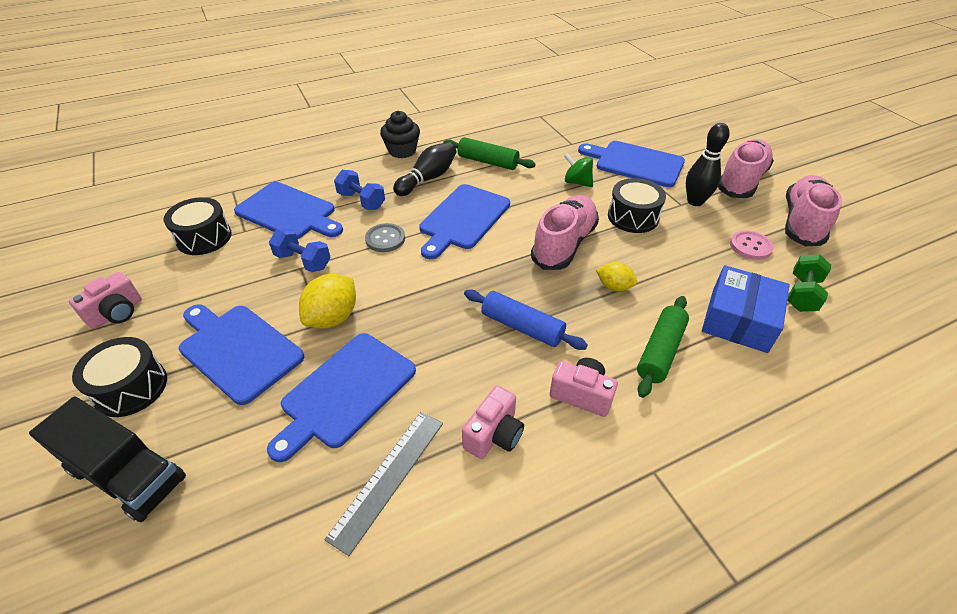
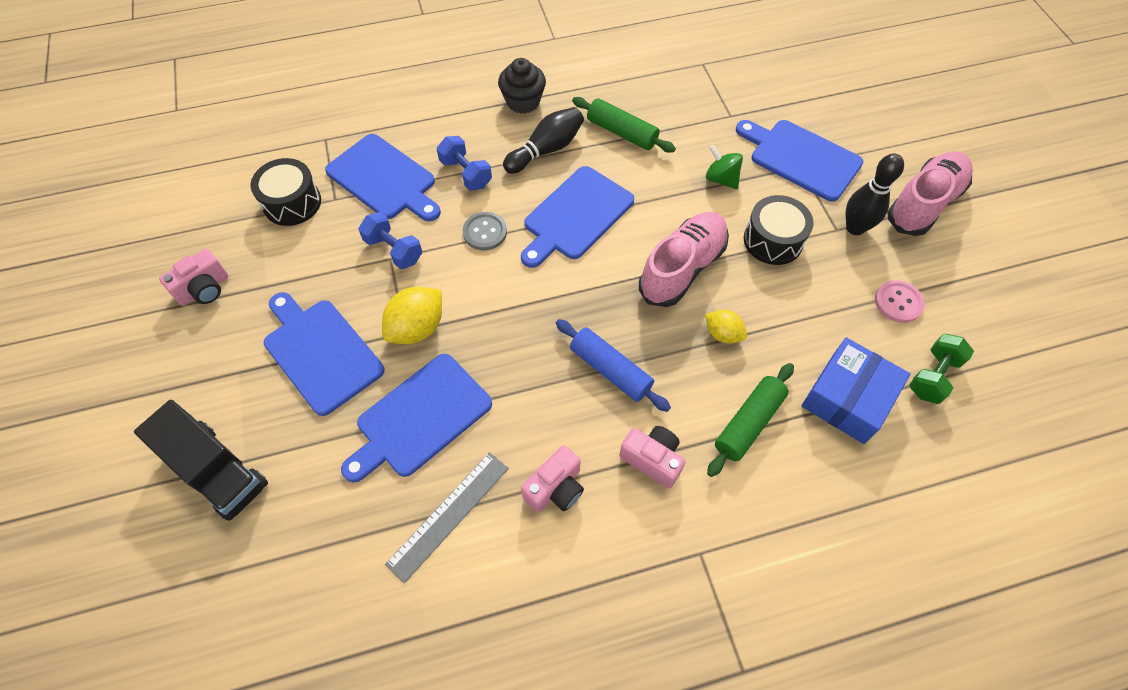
camera: 10 degrees right, 15 degrees up
black drum [72,337,167,417] -> none
pink shoe [785,175,842,246] -> none

